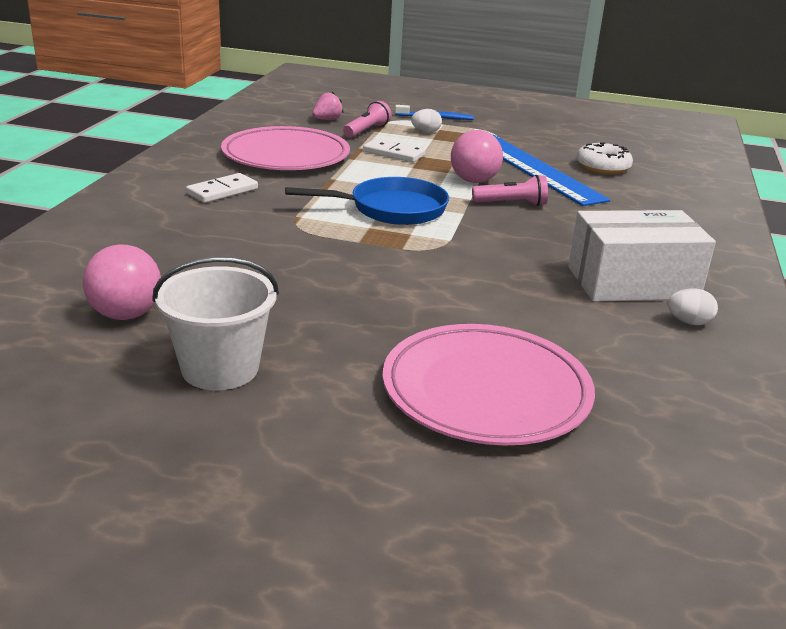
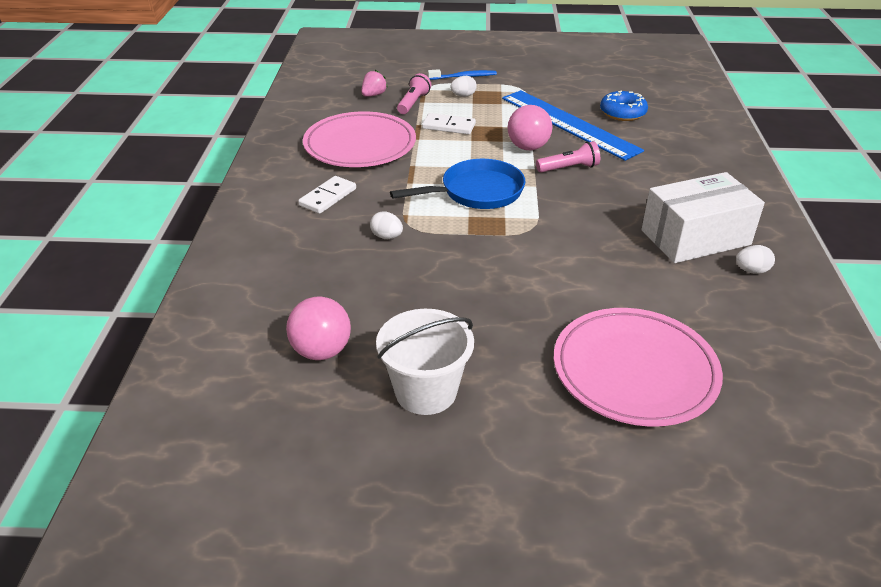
camera: 10 degrees left, 10 degrees up
white donut [576,142,633,174] -> blue donut [600,91,648,121]
none -> white egg [370,212,403,239]

